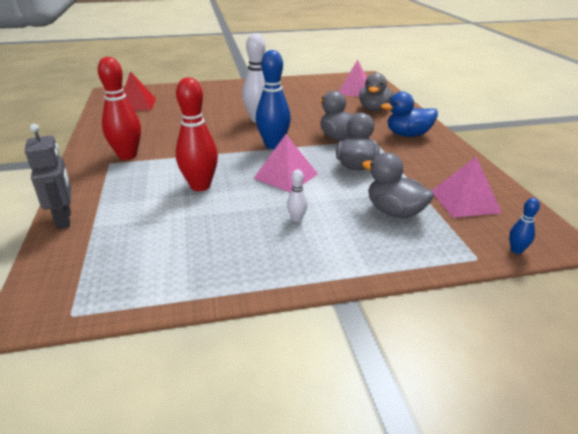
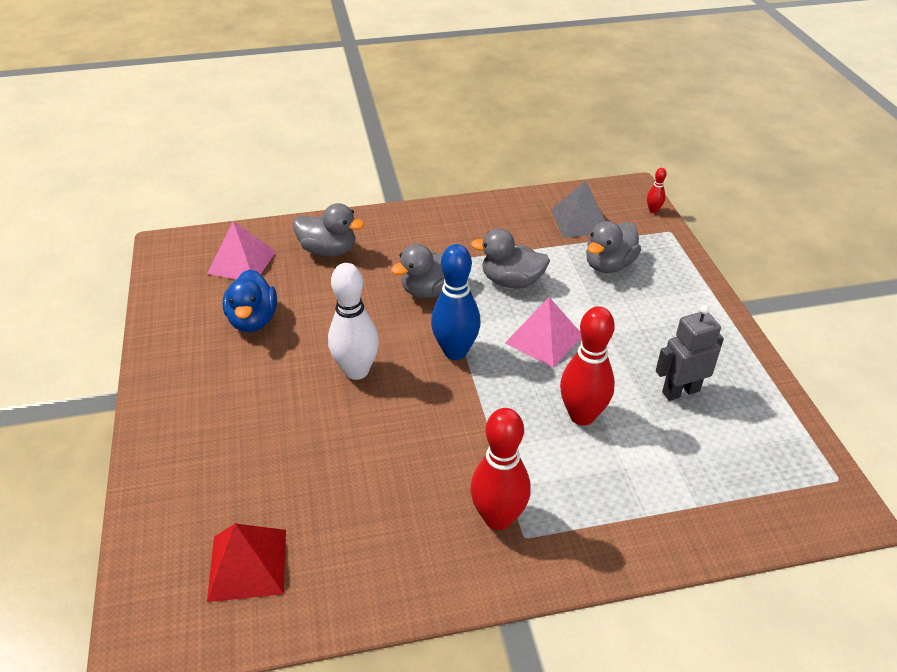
camera: 90 degrees left, 10 degrees up
grey robot [25,124,71,229] -> grey robot moved to [656,305,724,401]
white bowling pin [287,169,307,222] -> none
blue duck [381,92,438,137] -> blue duck moved to [223,269,277,332]
pink pyramid [431,157,502,218] -> grey pyramid [551,180,605,238]
blue bowling pin [509,198,540,254] -> red bowling pin [647,168,667,213]

